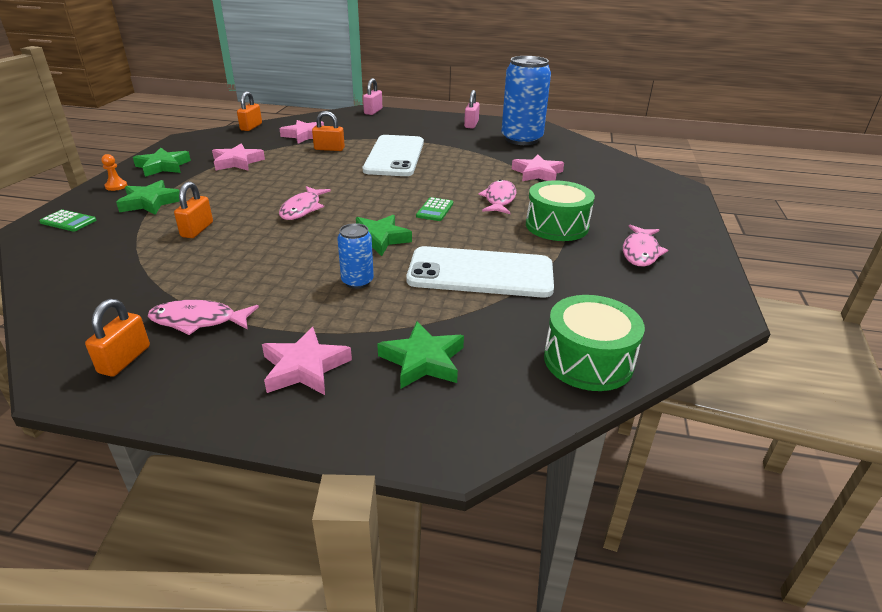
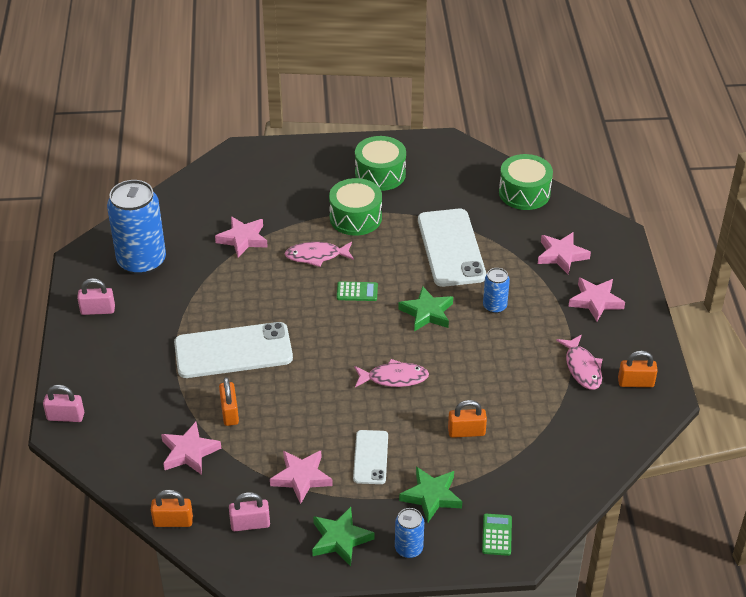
camera: 105 degrees left, 10 degrees up
orange pawn [101,154,127,191] -> blue can [395,508,424,558]
green star [377,321,464,389] -> pink star [538,232,591,274]
pink fish [623,225,668,267] -> green drum [355,136,406,191]
none -> pink padlock [229,492,270,531]
none -> white phone [353,430,388,484]

